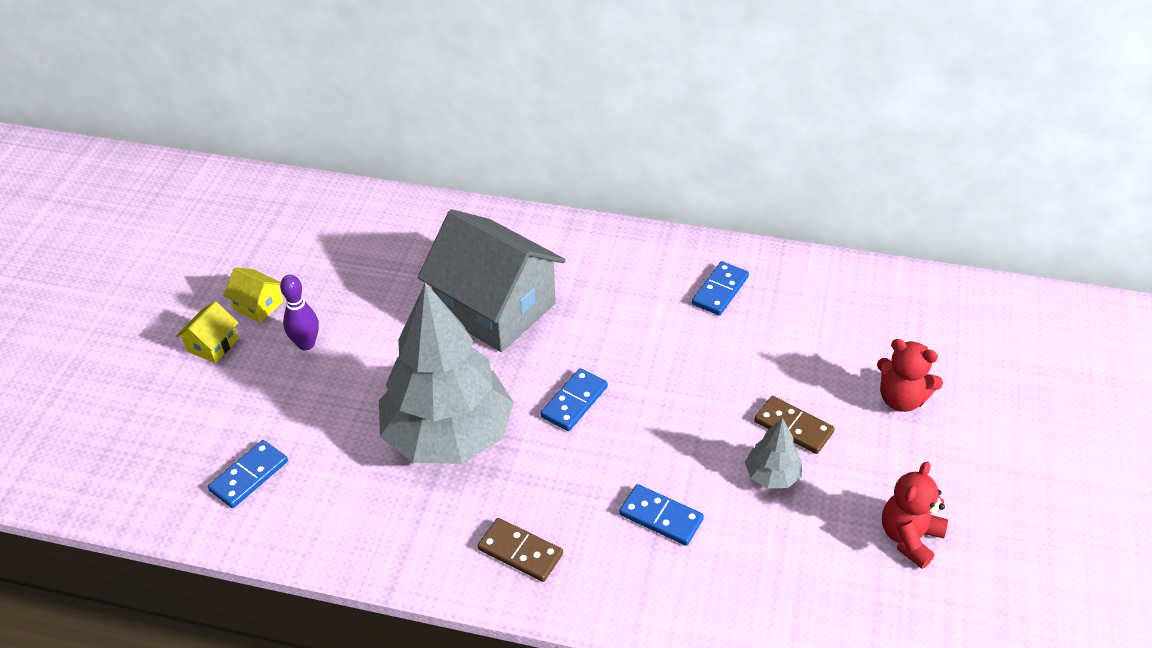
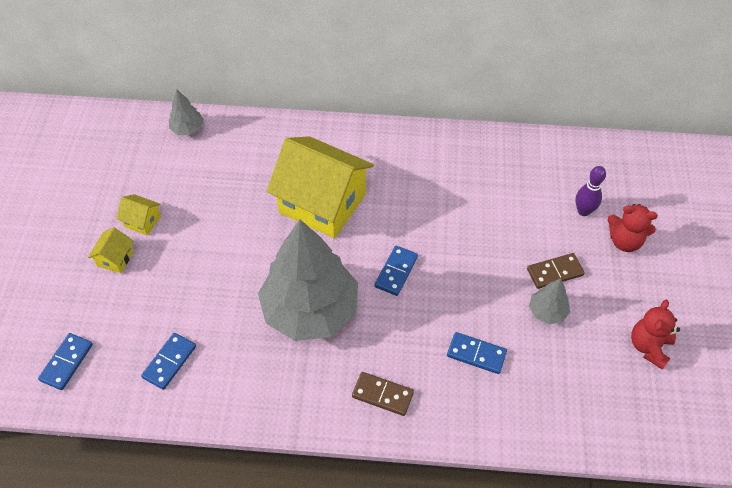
camera: 10 degrees left, 10 degrees up
purple bowling pin [280,275,319,350] -> purple bowling pin moved to [576,166,606,216]
grey house [418,209,566,352] -> yellow house [266,136,374,238]
blue domino [692,261,749,316] -> blue domino moved to [38,333,93,390]
brown domino [754,396,835,454] -> brown domino turned 45 degrees counterclockwise [527,253,585,289]
none -> grey tree [169,90,204,135]

